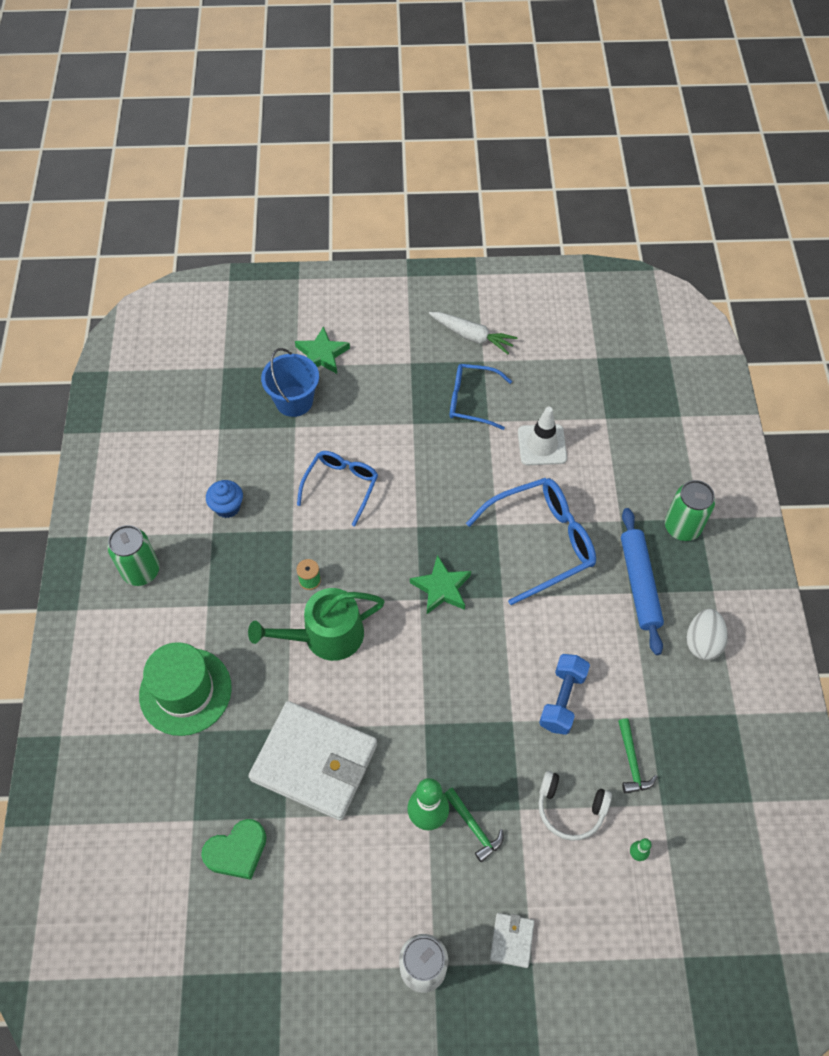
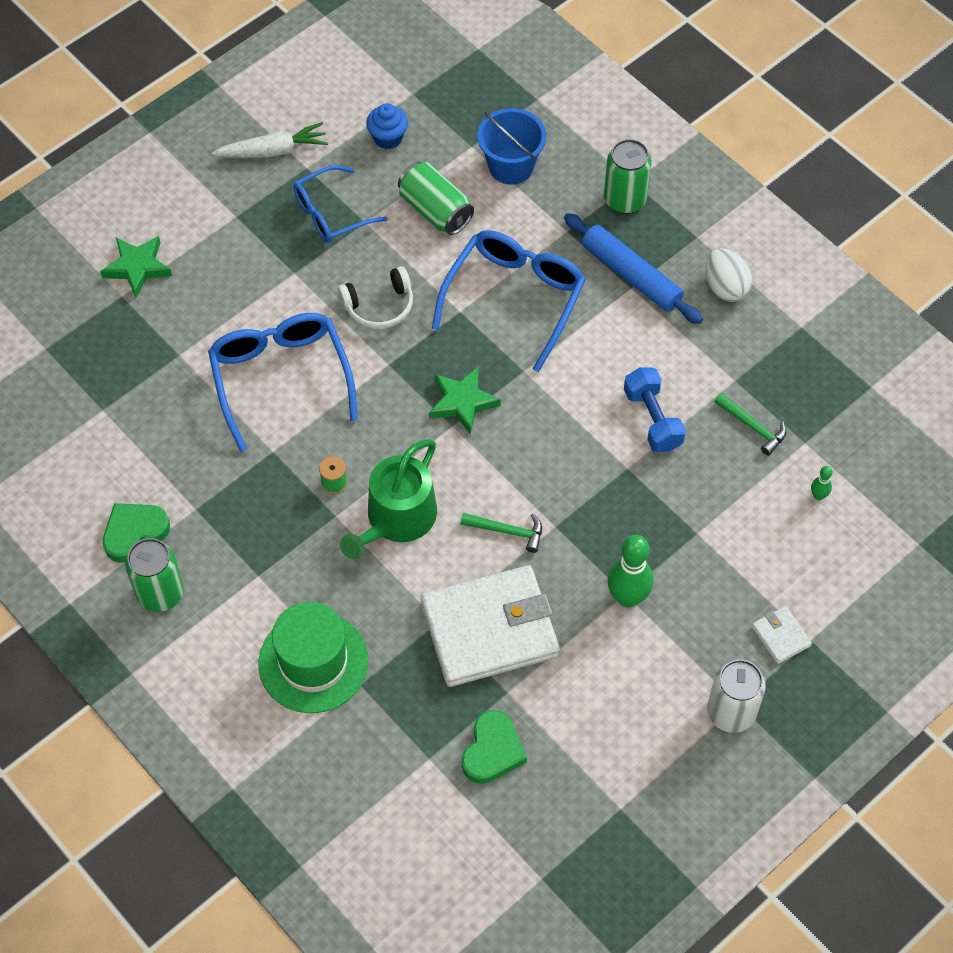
camera: 40 degrees left, 0 degrees up
blue cupcake [206,480,243,518] -> blue cupcake moved to [366,103,408,149]
blue bucket [261,348,319,417] -> blue bucket moved to [478,108,546,184]
blue glasses [297,451,378,526] -> blue glasses [208,313,358,452], size x1.55
green hammer [444,788,503,862] -> green hammer moved to [460,513,542,553]
white traffic cone [518,407,567,465] -> green can [398,162,474,235]
white headphones [538,771,612,841] -> white headphones moved to [338,266,413,329]
none -> green heart [103,503,170,563]

